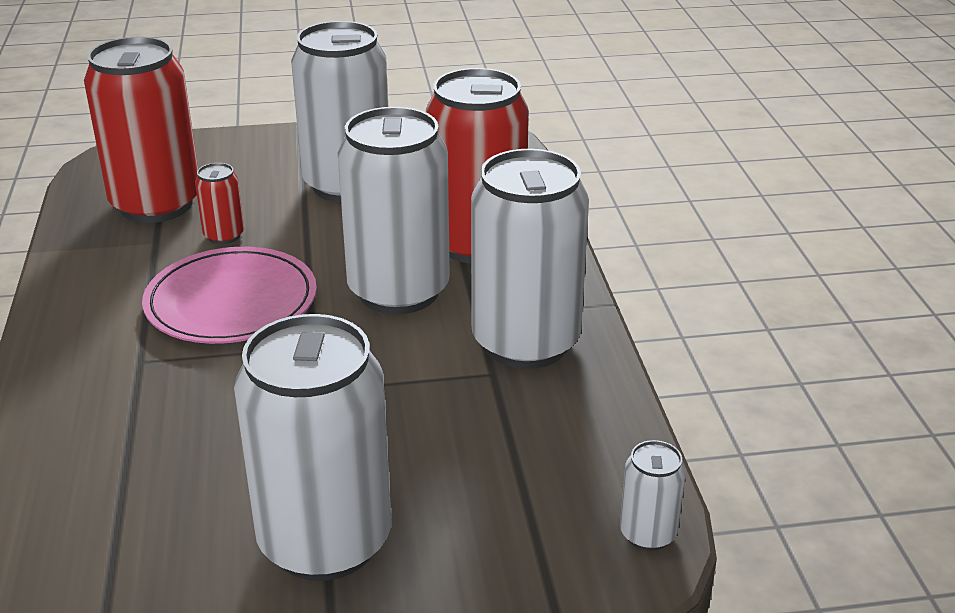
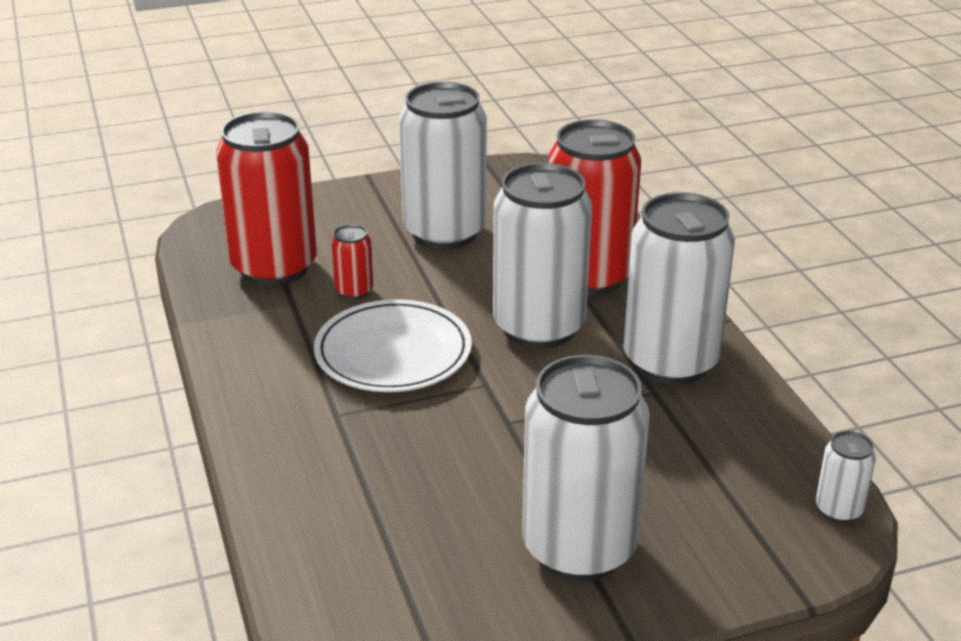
camera: 10 degrees left, 0 degrees up
pink plate [142,247,317,344] -> white plate [314,299,472,392]

